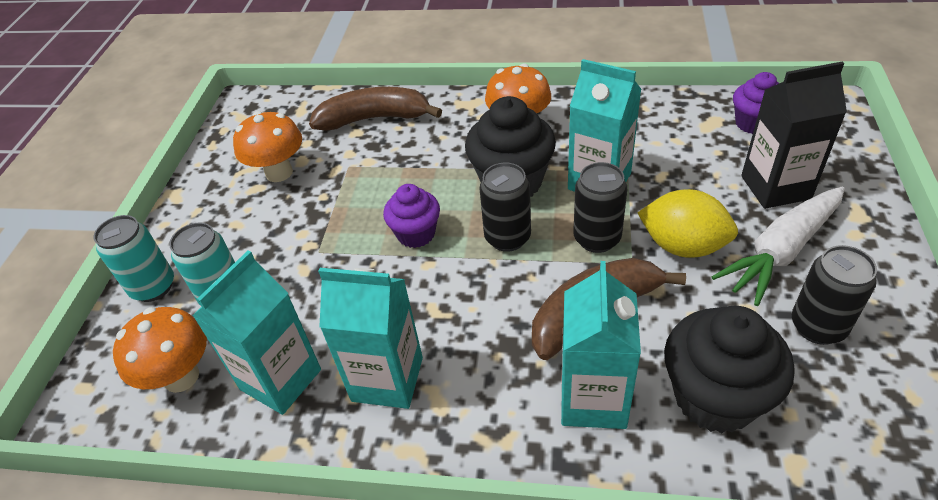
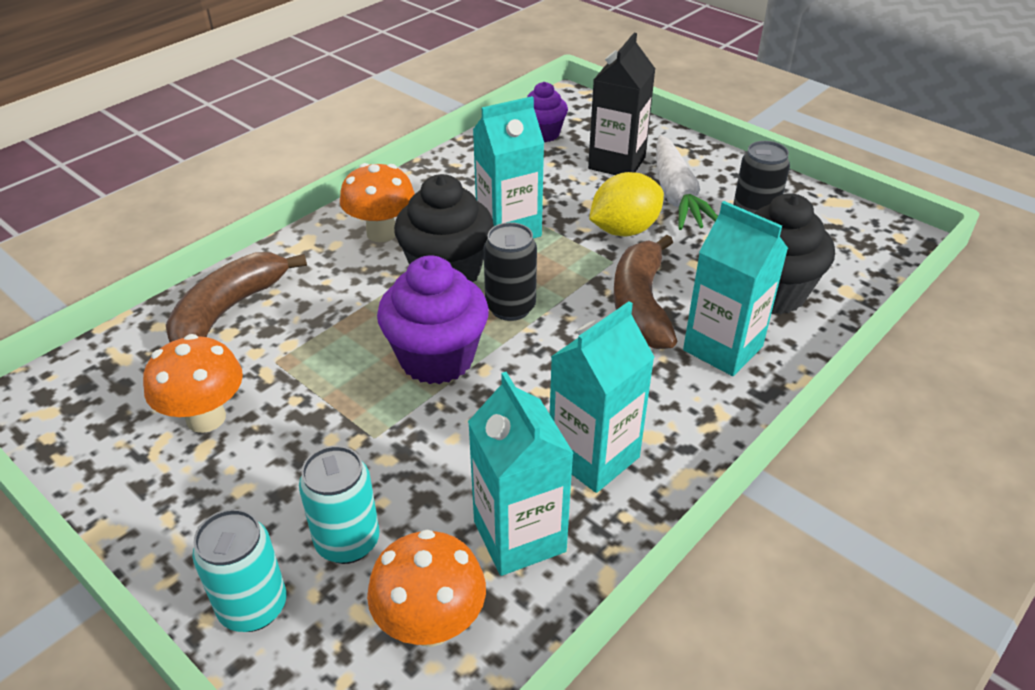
camera: 60 degrees left, 5 degrees down
purple cupcake [383,184,440,248] -> purple cupcake [377,255,489,384], size x1.64
black can [573,162,627,253] -> none

